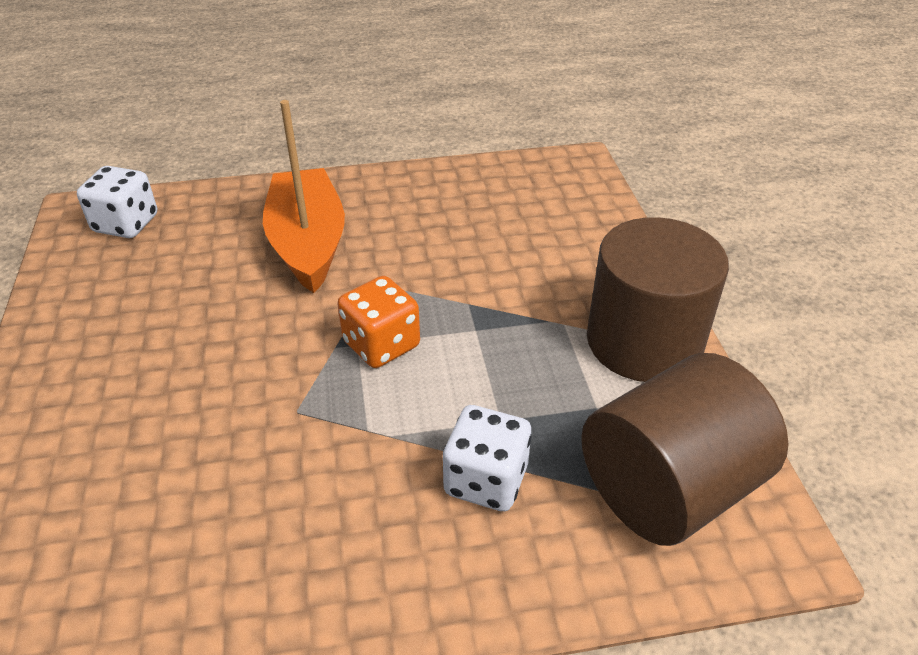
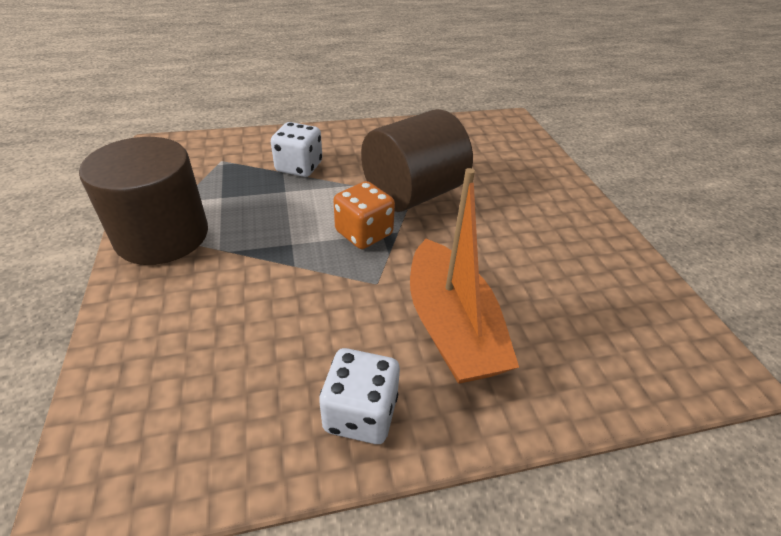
camera: 175 degrees right, 0 degrees up
white dice [77,166,157,238] -> white dice moved to [319,348,400,444]
brown cylinder [581,353,788,546] -> brown cylinder moved to [361,109,473,212]

